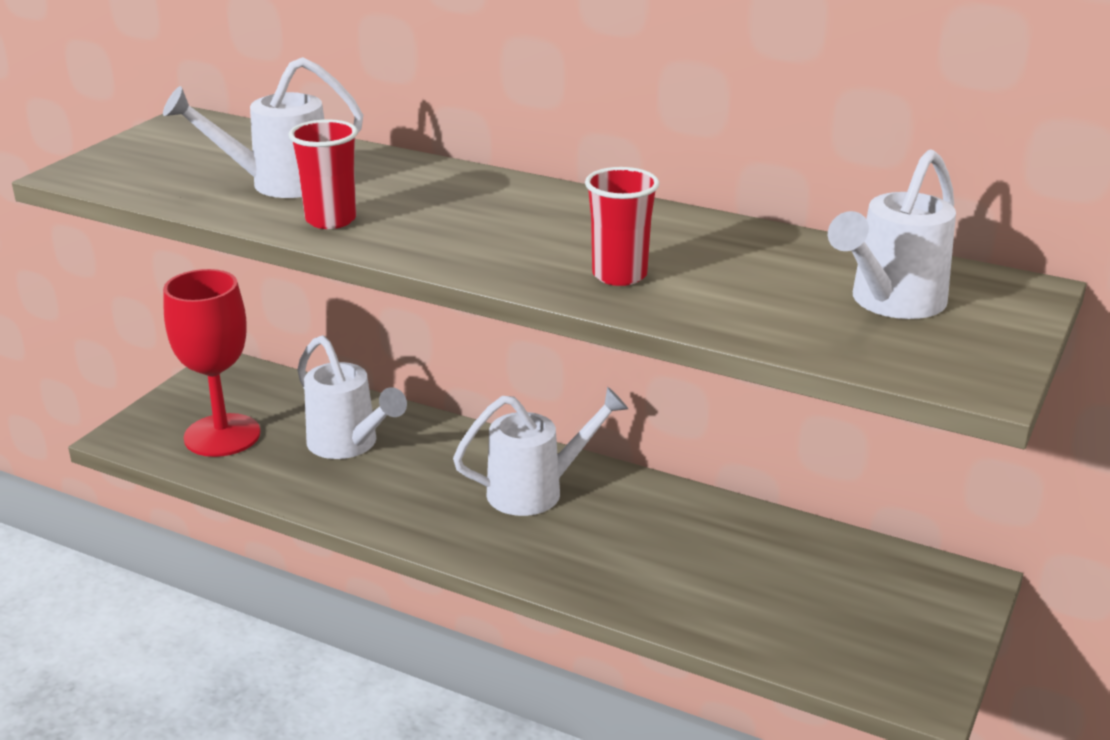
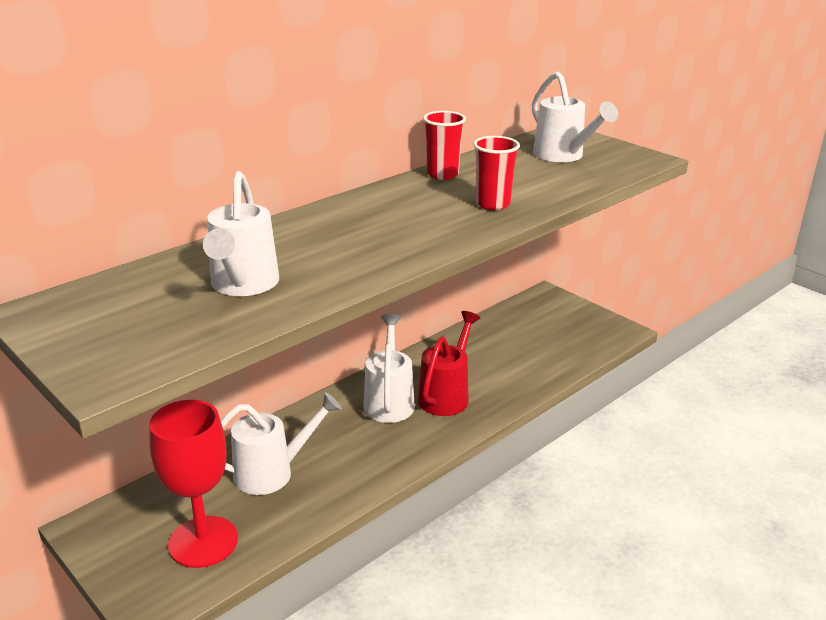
camera: 70 degrees left, 0 degrees up
red cup [289,119,358,229] -> red cup moved to [423,111,466,180]
none -> red watering can [418,311,480,416]

